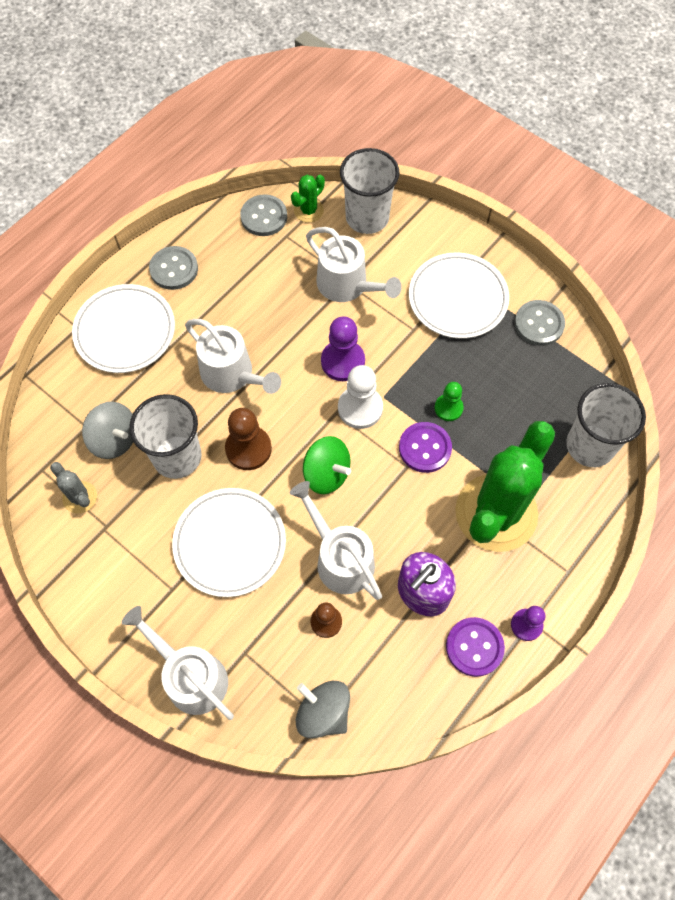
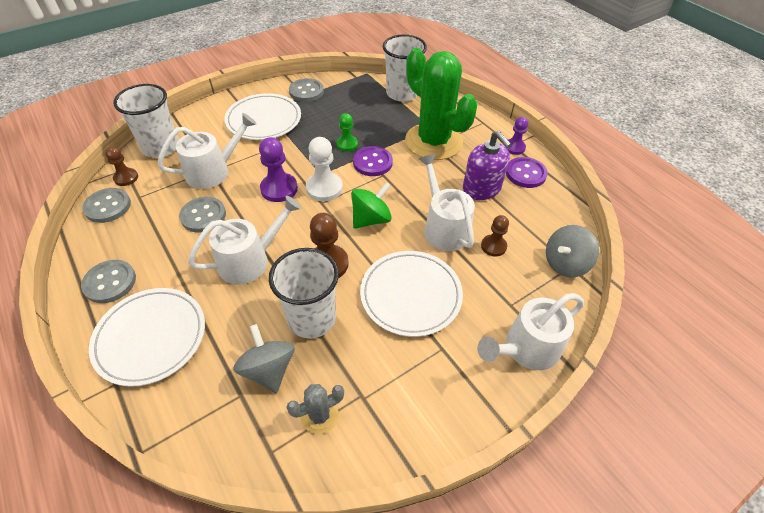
camera: 75 degrees left, 15 degrees down
grey spinning top [82,402,133,459] -> grey spinning top turned 75 degrees counterclockwise [233,324,294,393]
white watering can [290,481,382,600] -> white watering can turned 90 degrees clockwise [419,154,475,251]
green cactus [291,175,325,223] -> brown pawn [105,146,138,186]
none -> grey button [179,197,226,233]

